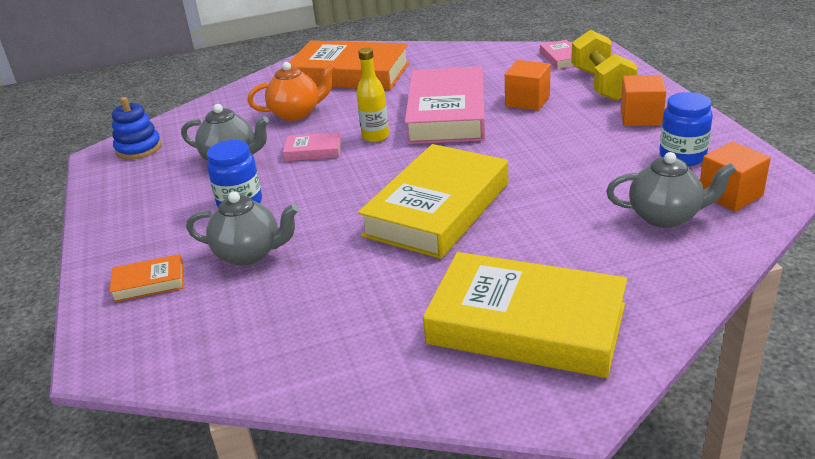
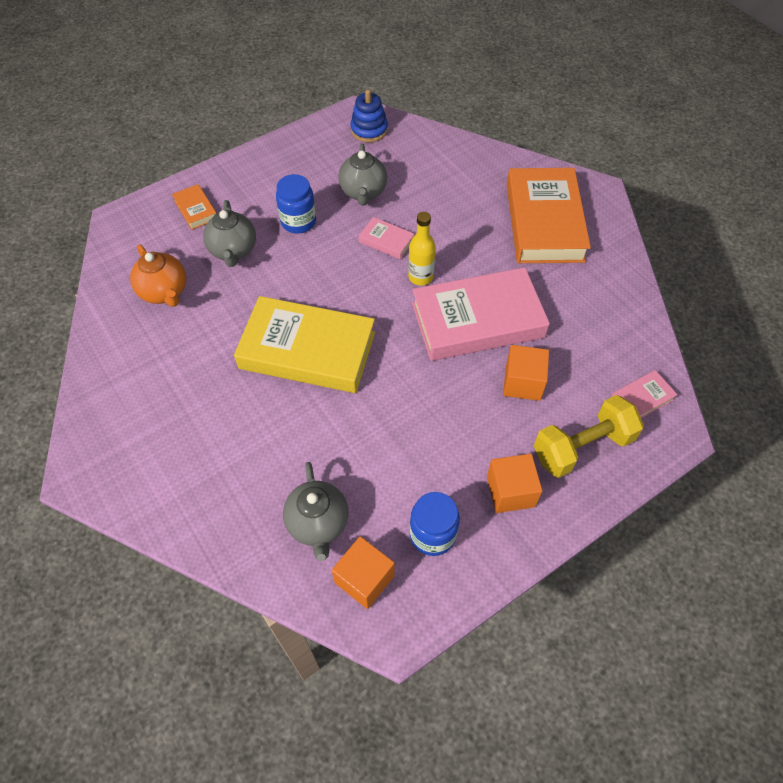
camera: 70 degrees right, 25 degrees up
orange teapot [247,62,335,121] -> orange teapot moved to [130,244,186,307]
pink book [283,132,342,161] -> pink book turned 45 degrees counterclockwise [359,217,415,260]
yellow book [423,252,627,378] -> none

